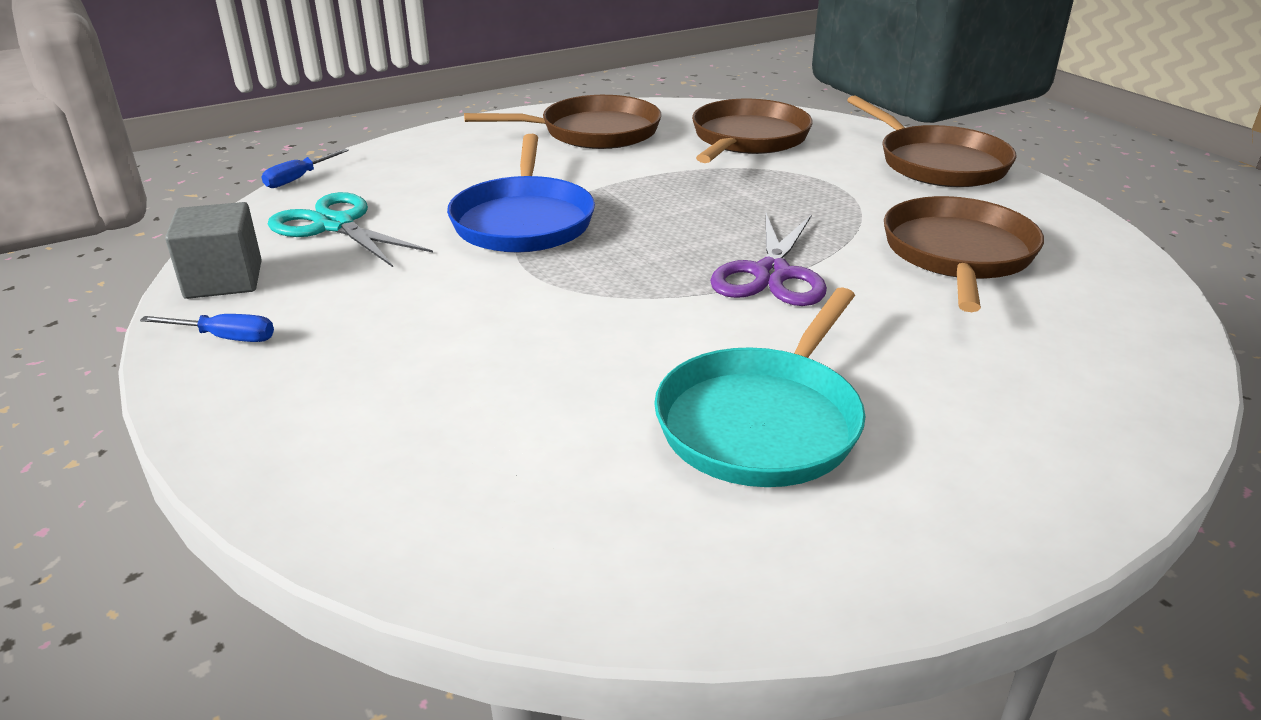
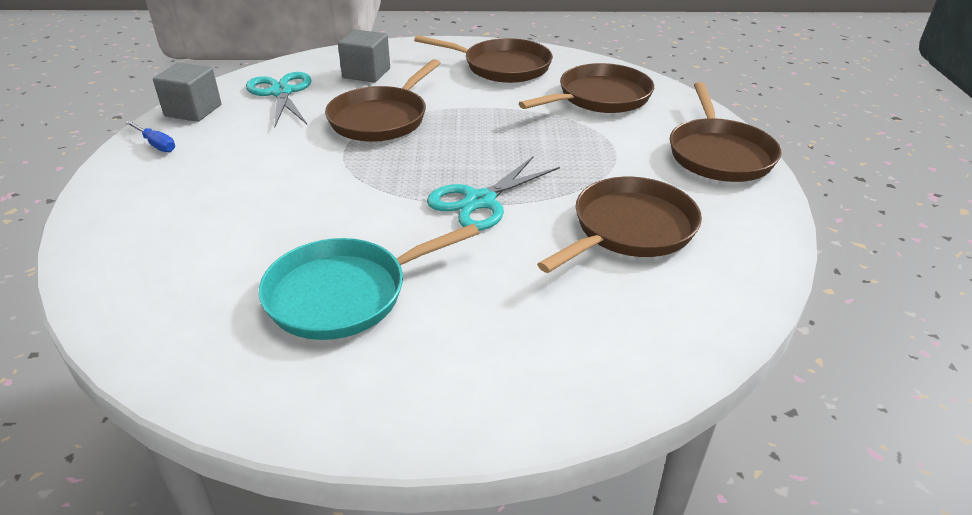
camera: 30 degrees right, 5 degrees up
blue screwdriver [261,149,349,188] -> none
blue pan [447,134,595,253] -> brown pan [325,59,440,142]
purple scissors [710,213,827,306] -> turquoise scissors [427,156,560,230]
none -> grey cube [338,29,390,83]

